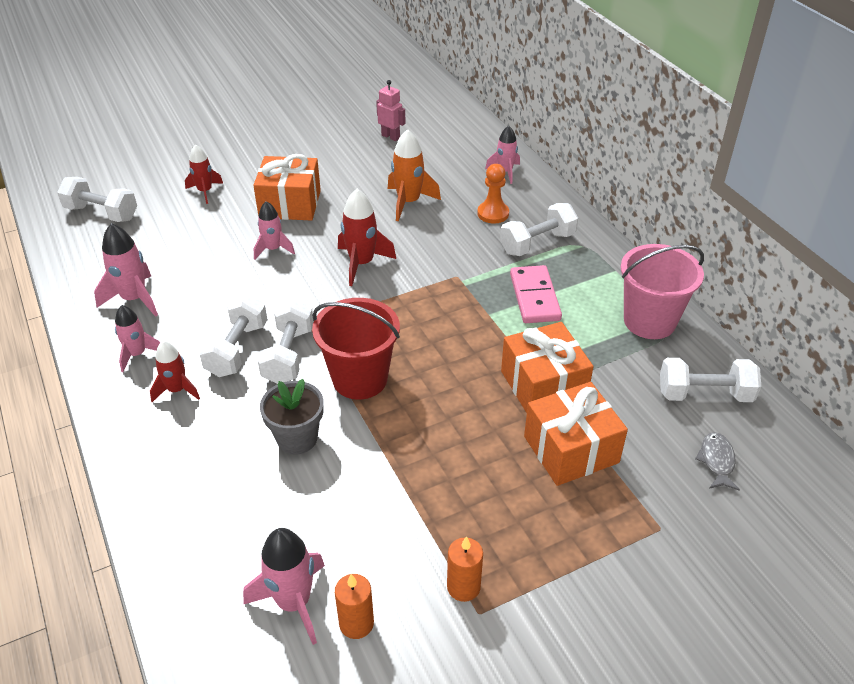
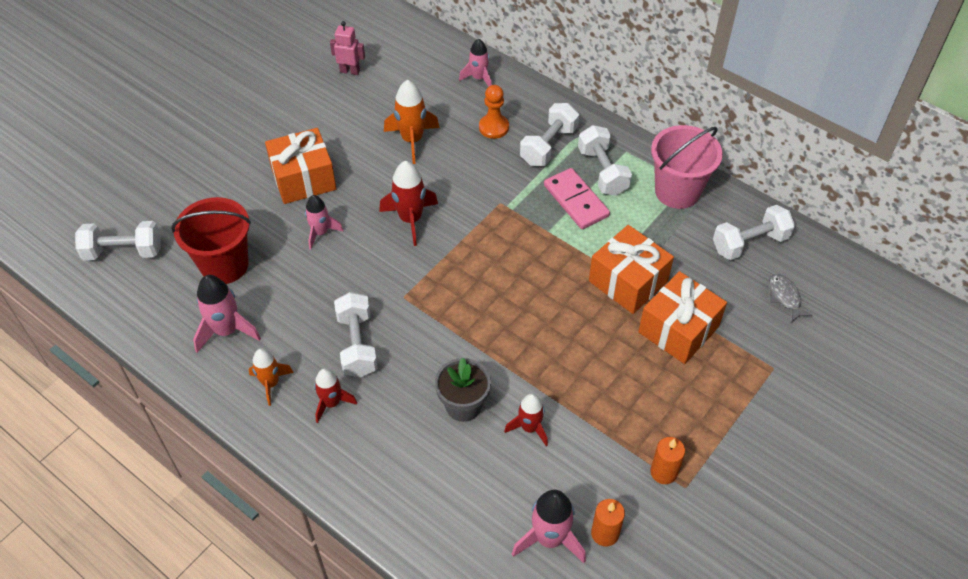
camera: 25 degrees left, 10 degrees up
pink rocket [115,305,160,372] -> orange rocket [249,348,294,406]
red rocket [185,144,223,204] -> red rocket moved to [504,394,548,446]
white dumbbell [257,299,314,384] -> white dumbbell moved to [578,125,632,196]
red bucket [312,298,400,400] -> red bucket moved to [171,197,251,284]

